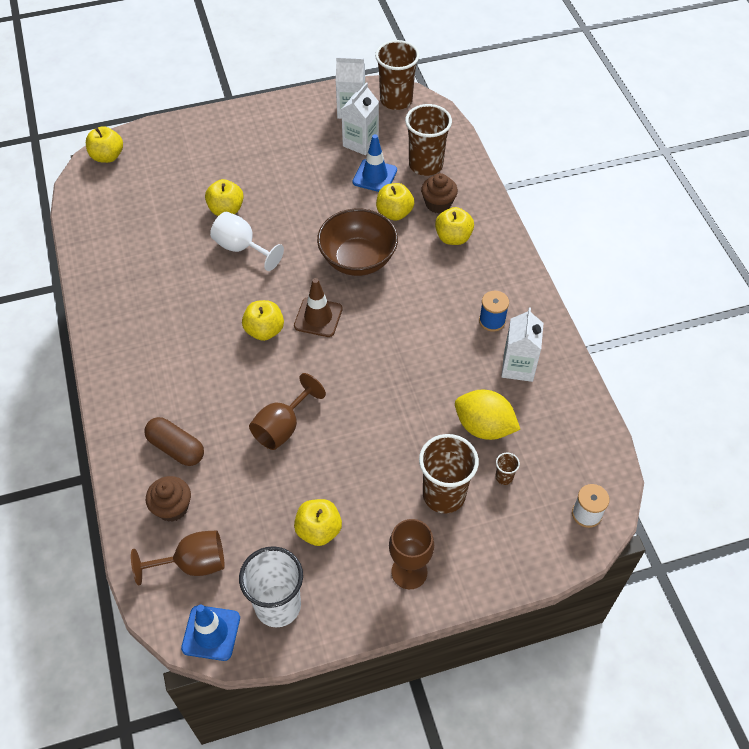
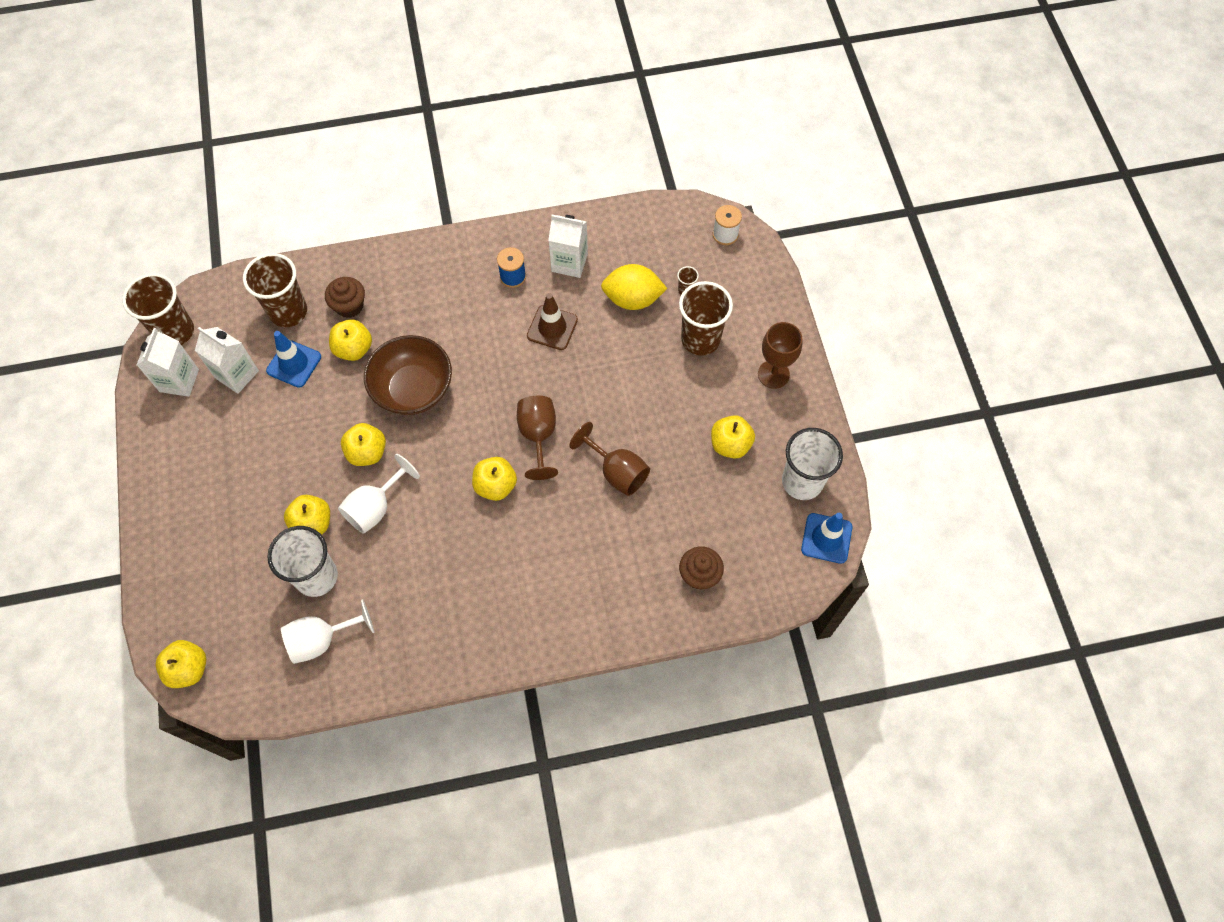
camera: 85 degrees left, 10 degrees up
brown goblet [131,530,225,585] -> brown goblet moved to [517,396,558,480]
brown capsule [144,417,204,466] -> none
brown traffic cone [294,278,343,337] -> brown traffic cone moved to [527,293,578,350]
yellow apple [435,207,474,245] -> yellow apple moved to [341,423,386,466]
yellow lemon [455,389,520,440] -> yellow lemon turned 60 degrees clockwise [601,264,667,310]
none -> white cup [267,526,338,597]
none -> white goblet [281,599,374,664]

